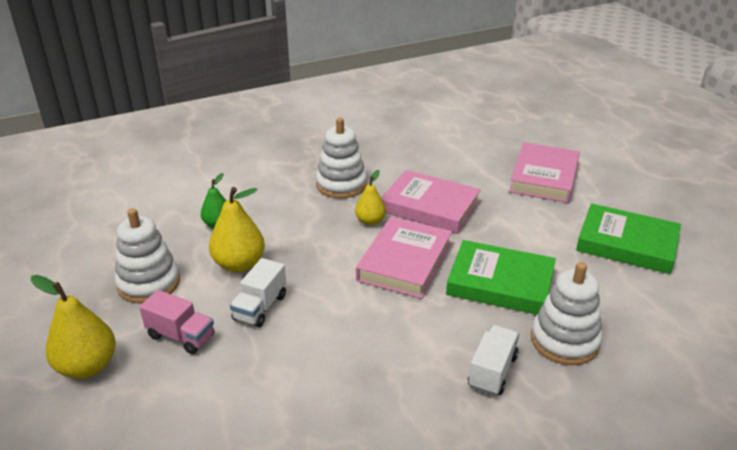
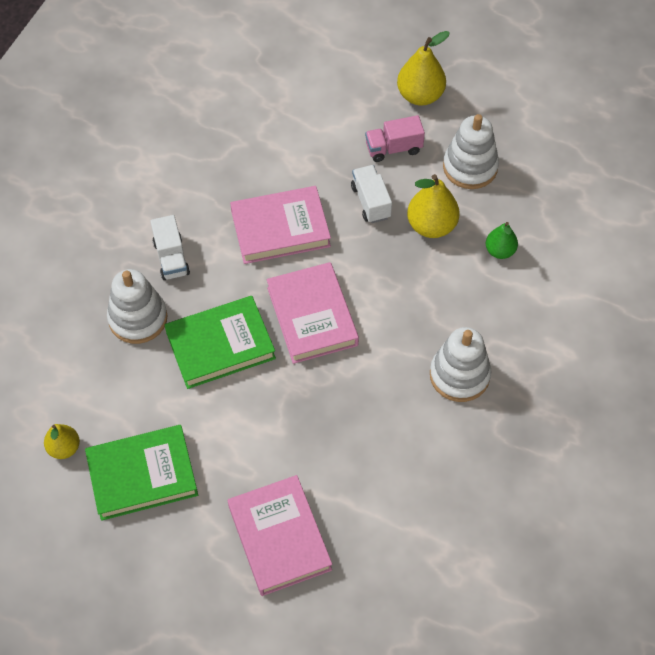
camera: 140 degrees right, 25 degrees up
yellow pear [355,170,386,225] -> yellow pear moved to [44,424,80,459]
pink book [381,170,481,233] -> pink book moved to [230,186,331,264]

